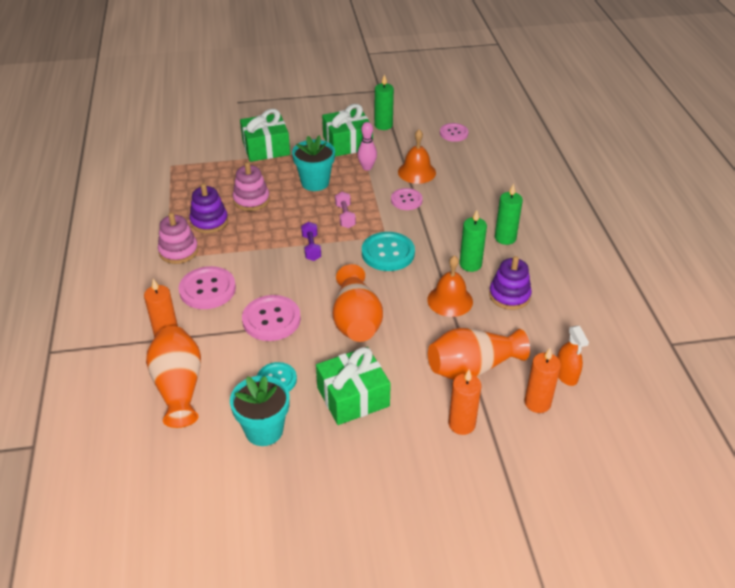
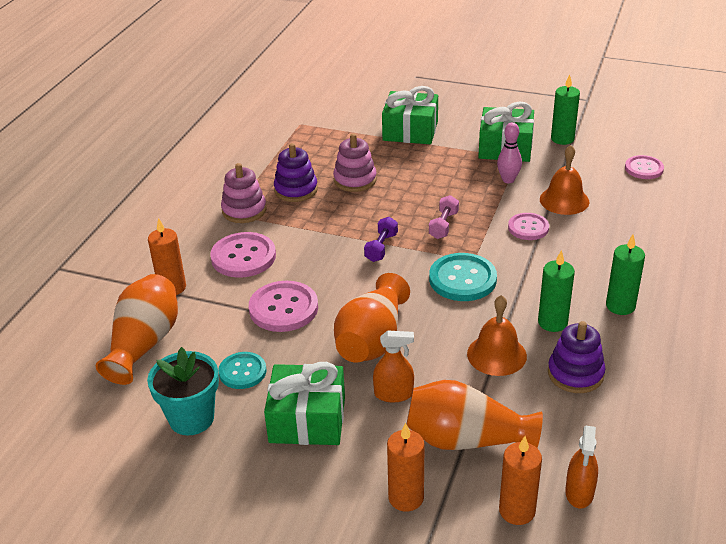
camera: 30 degrees right, 5 degrees down
turquoise flower pot [292,135,335,191] -> none
none -> orange spray bottle [373,330,414,402]

